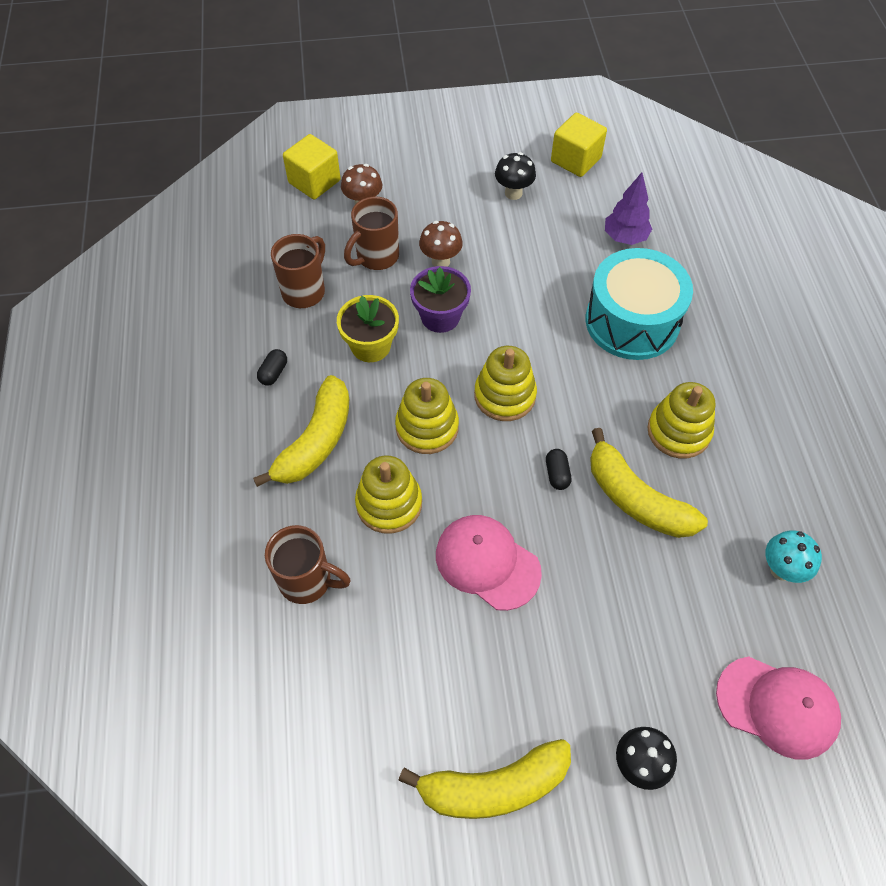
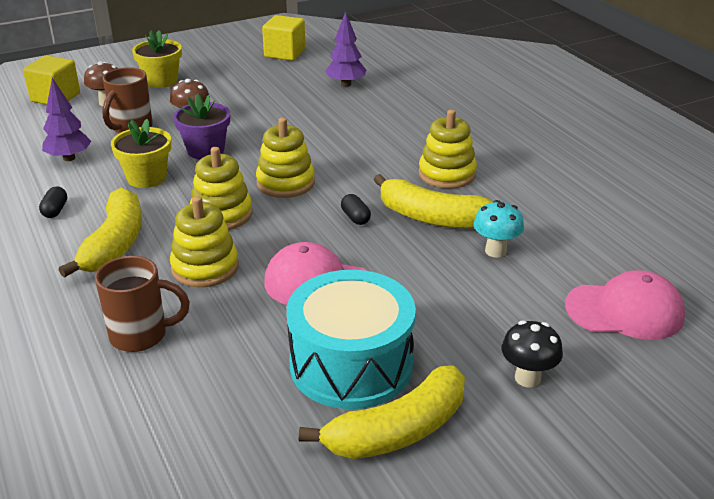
camera: 20 degrees left, 25 degrees down
brown mug [271,234,325,308] -> purple tree [42,78,91,161]
black mushroom [495,152,536,200] -> none
turquoise drum [586,248,693,360] -> turquoise drum moved to [287,270,416,409]
turquoise mushroom [765,530,822,583] -> turquoise mushroom moved to [474,200,524,258]
none -> yellow flower pot [132,30,182,88]

